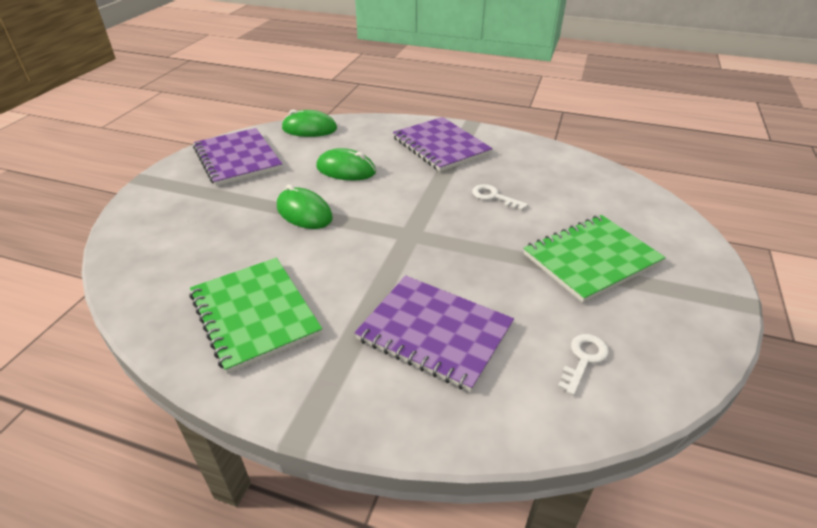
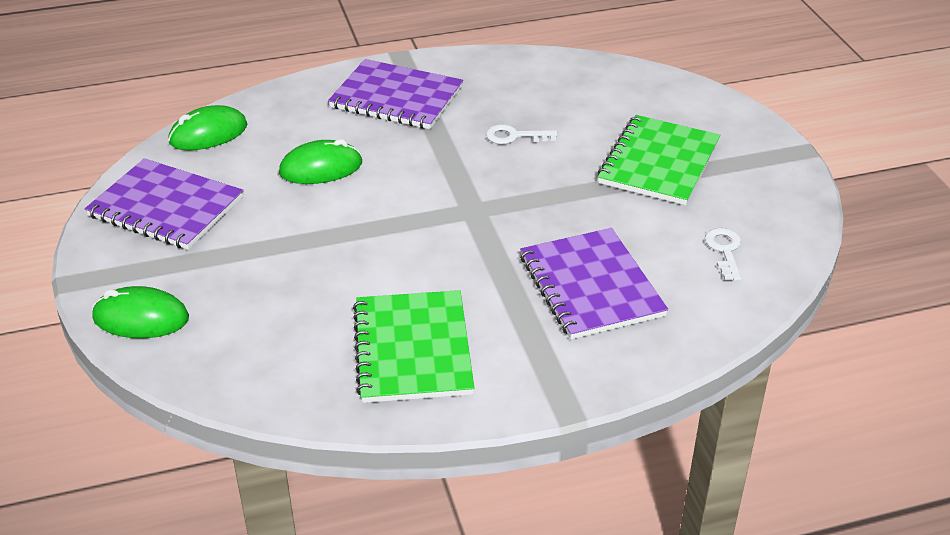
camera: 35 degrees left, 0 degrees up
green notebook [189,258,322,374] -> green notebook turned 60 degrees clockwise [353,290,474,403]
green mouse [277,184,333,229] -> green mouse moved to [92,286,189,338]
purple notebook [355,276,514,392] -> purple notebook turned 75 degrees clockwise [520,228,668,339]

